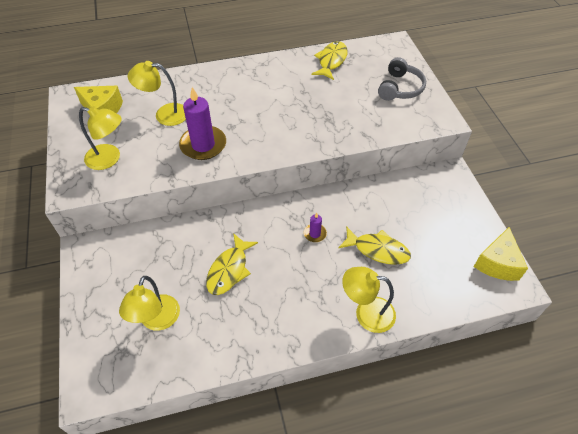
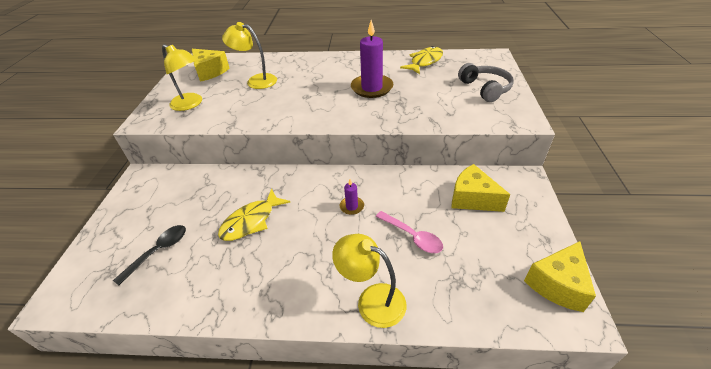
camera: 20 degrees right, 10 degrees down
yellow lamp [119,276,180,331] -> black spoon [113,225,186,286]
purple candle [179,87,226,160] -> purple candle moved to [351,20,394,98]
yellow fish [338,226,411,265] -> pink spoon [376,211,443,253]
grey headphones [378,57,426,101] -> grey headphones turned 60 degrees counterclockwise [458,63,514,102]
none -> yellow cheese [451,164,511,212]

